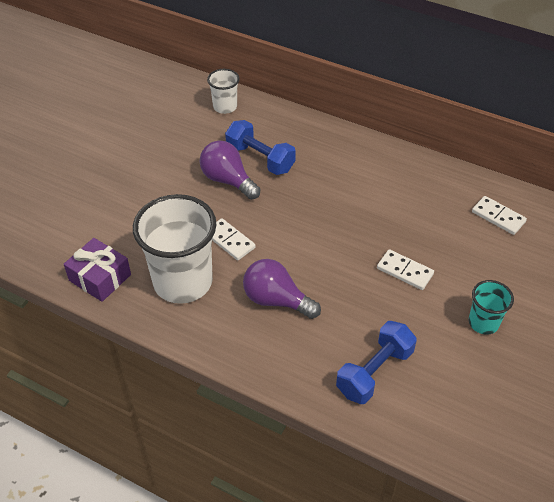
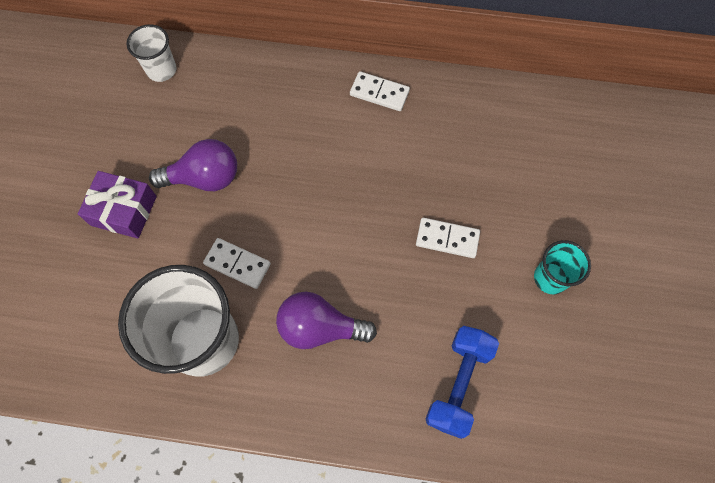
camera: 20 degrees left, 20 degrees up
purple gift [64,238,131,302] -> purple gift moved to [78,171,157,239]
purple light bulb [200,140,261,200] -> purple light bulb turned 150 degrees clockwise [149,139,237,191]
blue dumbbell [225,120,296,175] -> none
white domino [472,196,527,235] -> white domino moved to [350,71,410,111]

